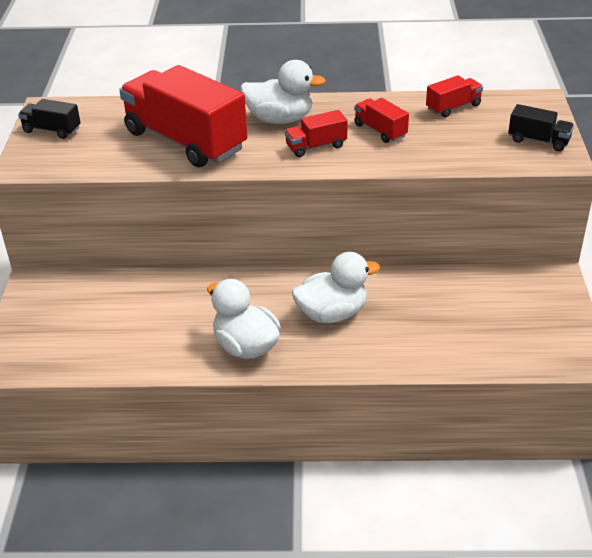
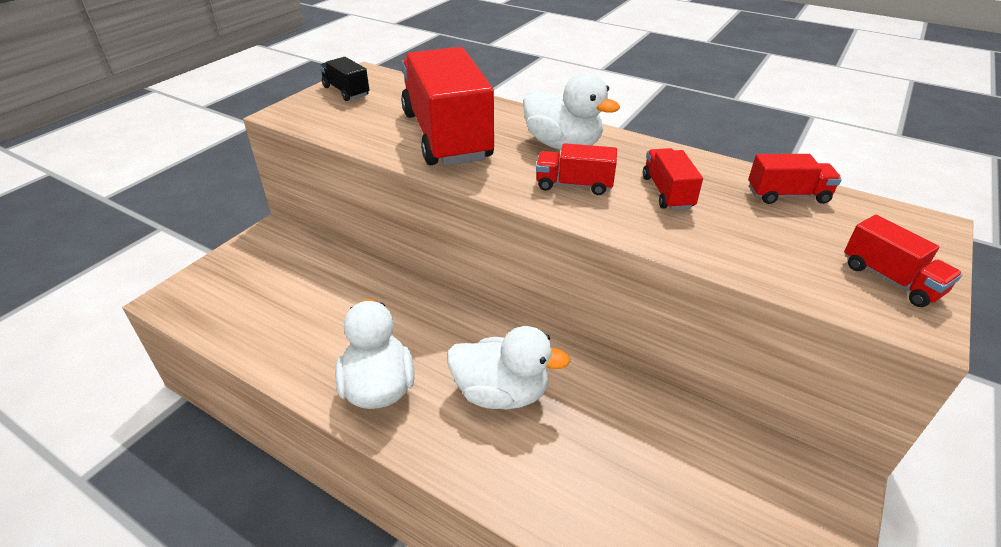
camera: 30 degrees right, 0 degrees up
black truck [508,104,574,151] -> red truck [844,215,962,307]

